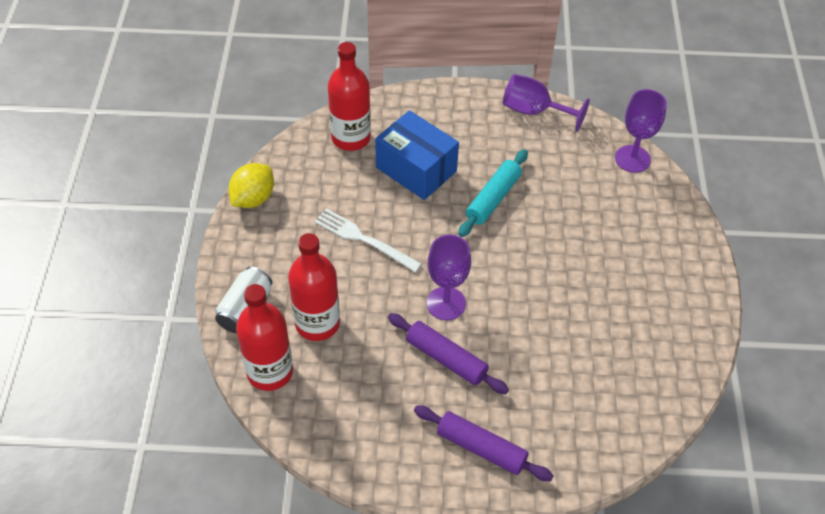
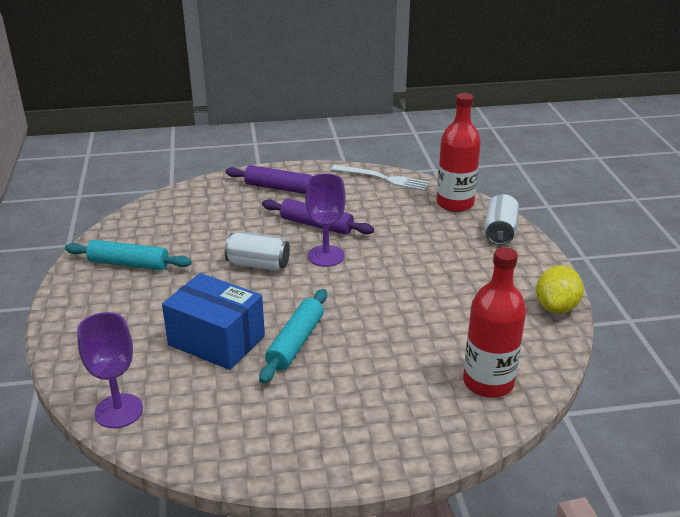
camera: 170 degrees right, 20 degrees down
red bottle [288,233,340,341] -> none
white fork [314,209,422,272] -> white fork moved to [331,165,430,191]
blue box [375,110,459,200] -> blue box moved to [162,273,265,370]
purple goblet [503,74,590,132] -> none
none -> turquoise rolling pin [65,240,192,270]
none -> white can [225,231,290,271]

